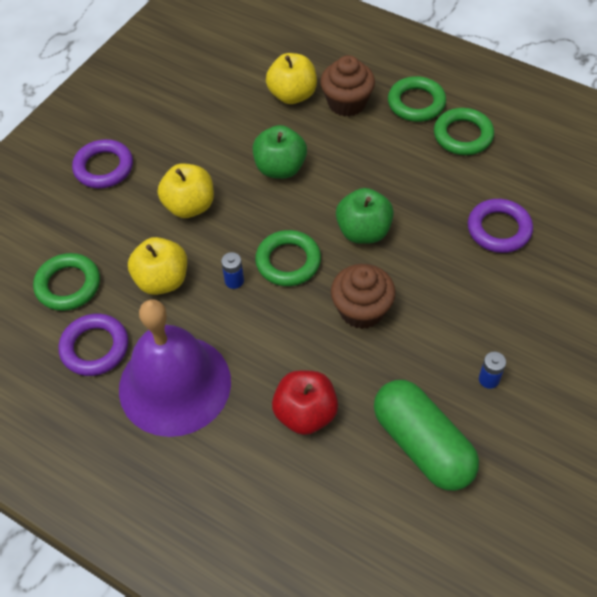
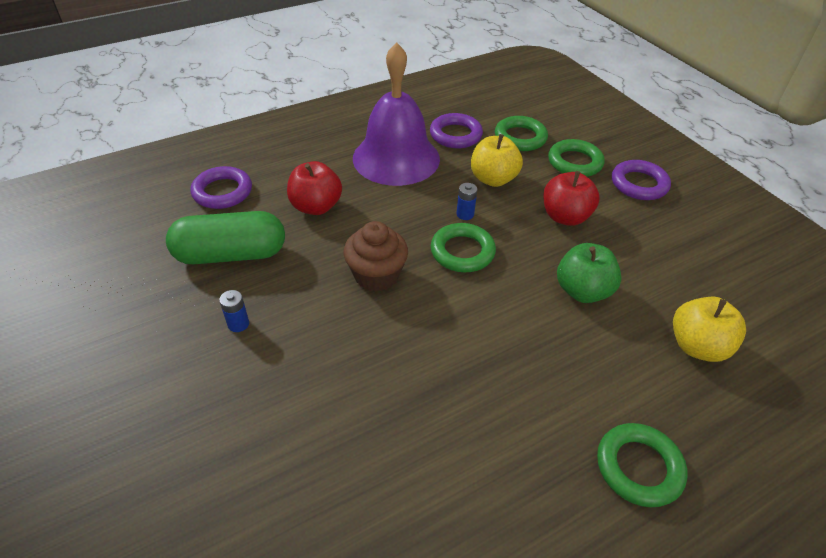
camera: 115 degrees right, 10 degrees down
yellow apple [158,164,214,218] -> red apple [543,171,600,226]
brown cupcake [320,55,375,117] -> none
green apple [336,188,394,244] -> none
green ring [434,108,494,155] -> green ring moved to [548,139,605,177]
purple ring [468,199,533,253] -> purple ring moved to [191,166,252,209]

